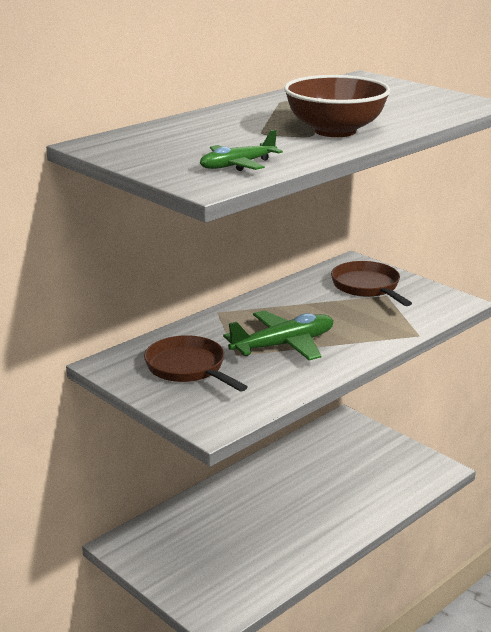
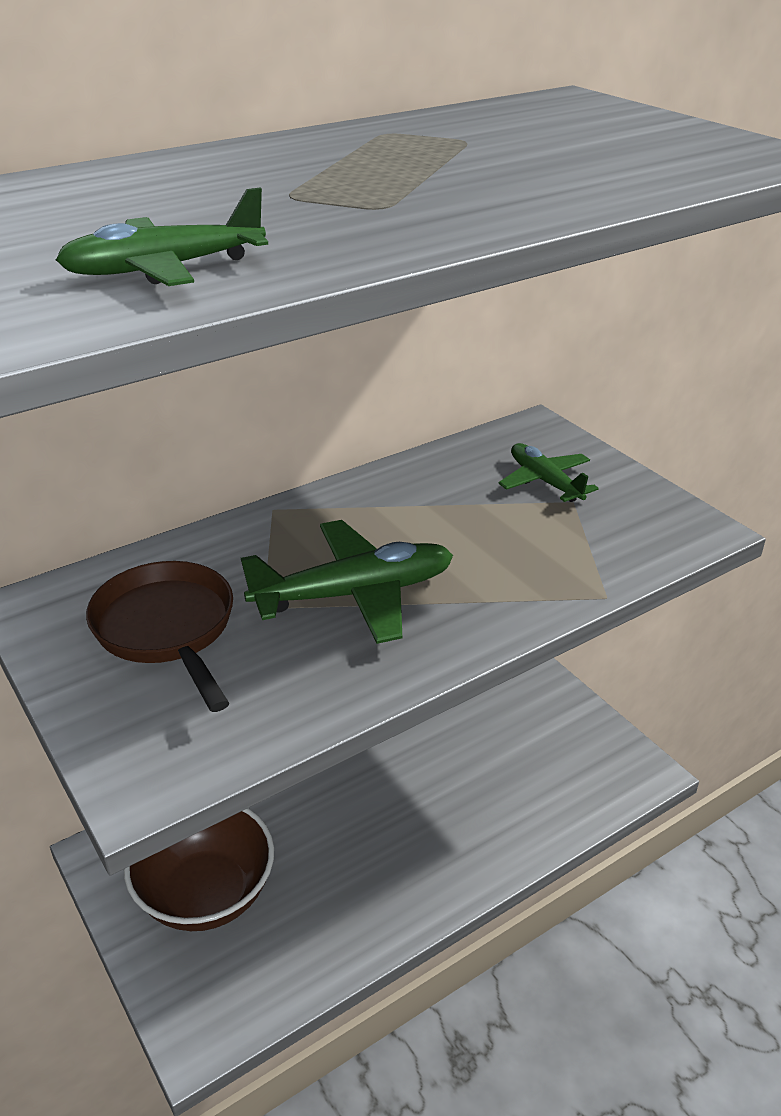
camera: 10 degrees right, 10 degrees up
brown bowl [284,75,390,137] -> brown bowl moved to [124,808,274,931]
brown pan [331,261,412,306] -> green plane [498,443,599,502]

